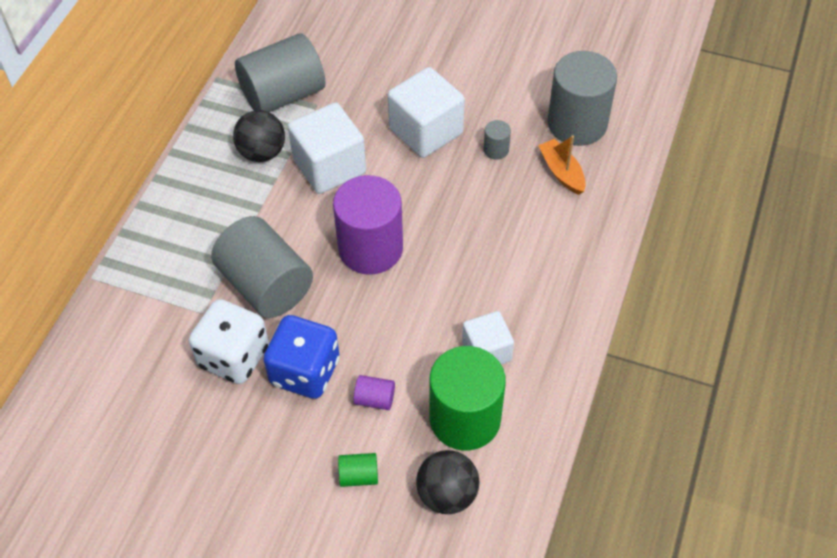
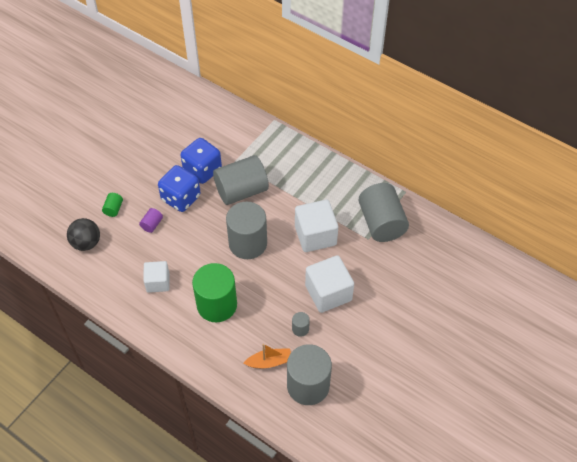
camera: 105 degrees right, 0 degrees up
white dice [189,299,269,384] -> blue dice [180,138,222,184]
black ball [233,110,285,162] -> none
purple cylinder [333,175,403,275] -> grey cylinder [226,202,267,259]
green cylinder [430,346,506,450] -> green cylinder moved to [192,263,237,322]

